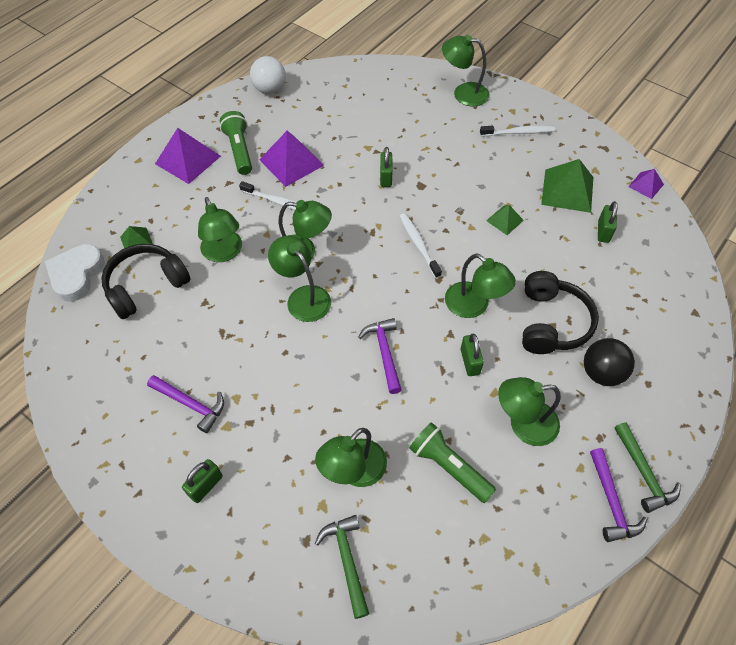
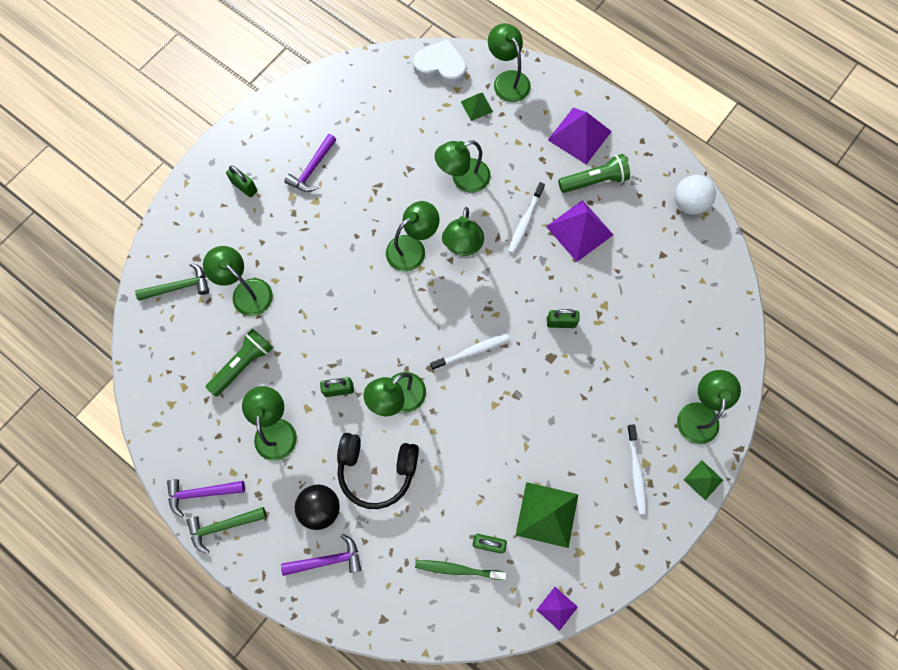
camera: 90 degrees right, 15 degrees up
black headphones [101,244,191,319] -> none
purple hammer [358,318,402,394] -> purple hammer moved to [281,534,361,576]
green pyramid [486,205,524,235] -> green pyramid moved to [684,460,723,500]
none -> green toothbrush [415,560,506,580]
none -> green lamp [488,23,531,102]

